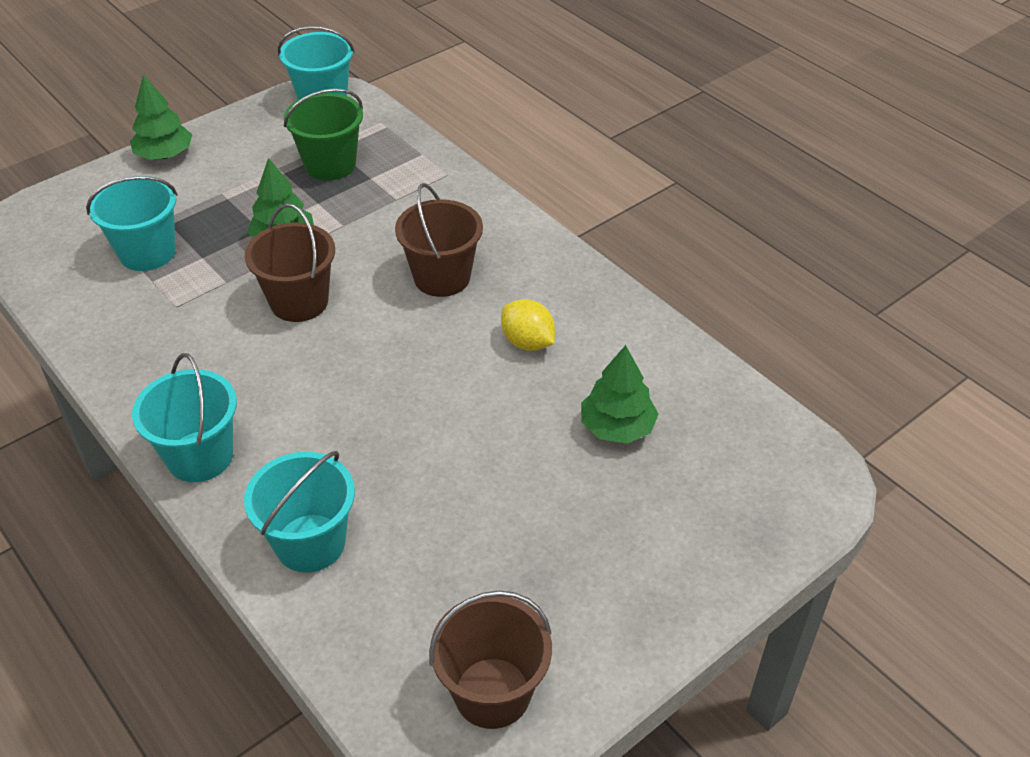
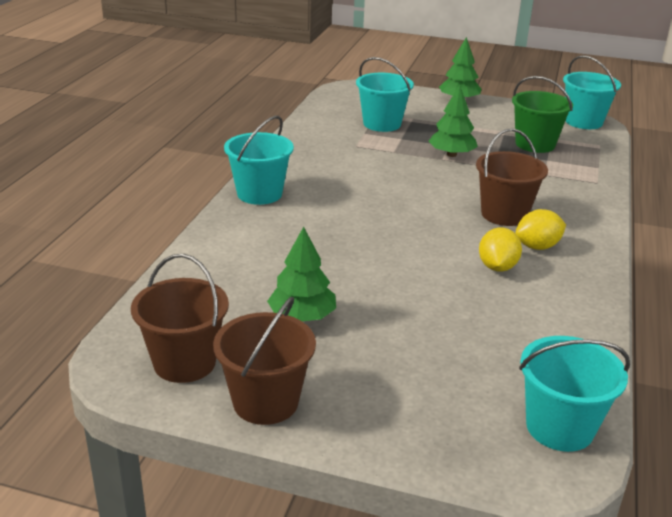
camera: 55 degrees right, 15 degrees down
turquoise bucket [244,451,355,573] -> turquoise bucket moved to [519,336,630,452]
brown bucket [245,203,335,322] -> brown bucket moved to [213,297,316,425]
green tree [581,345,659,444] -> green tree moved to [267,227,336,321]
none -> yellow lemon [515,209,566,250]

